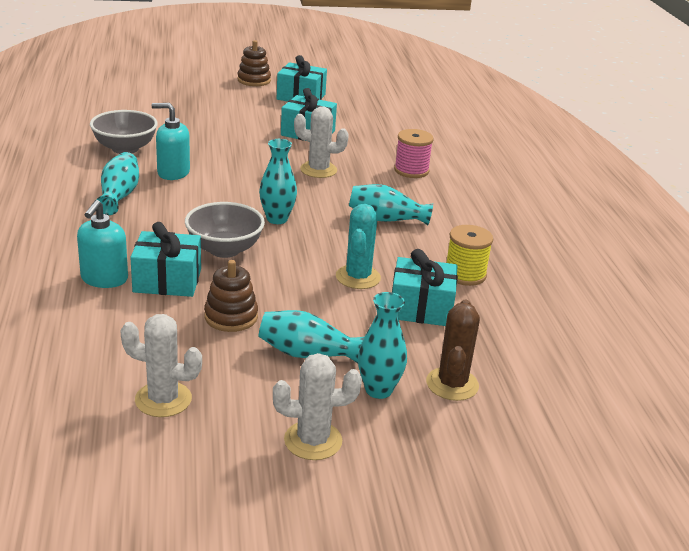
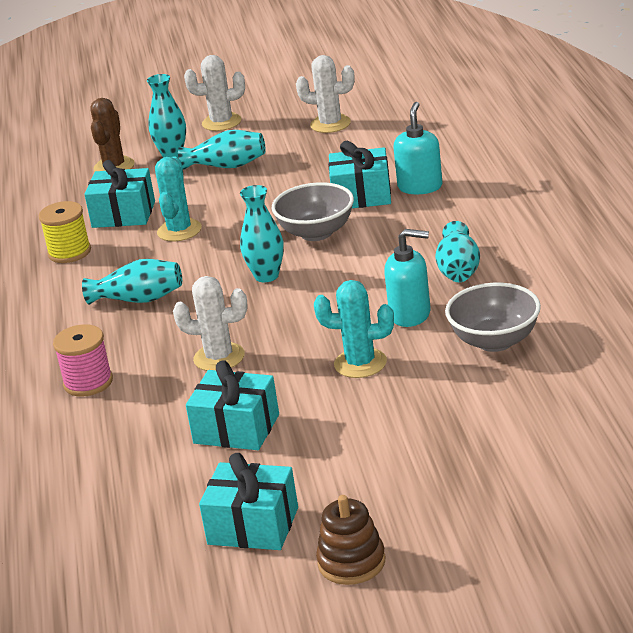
camera: 175 degrees left, 0 degrees up
brown stacking toy [204,260,258,332] -> none
none -> turquoise cactus [314,280,394,378]

